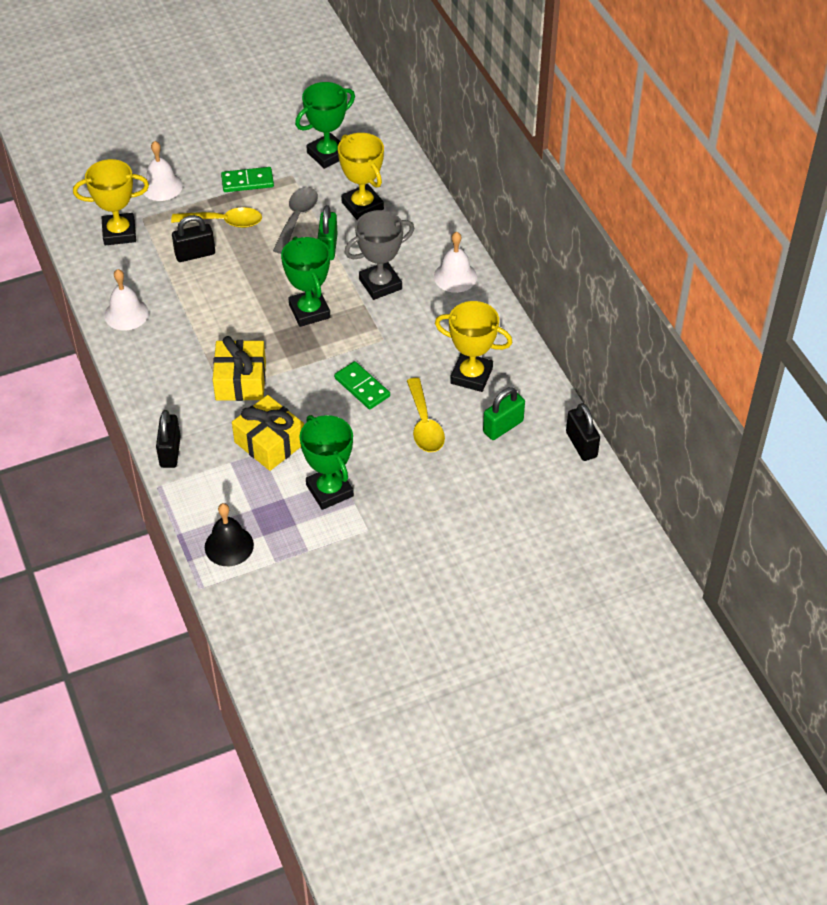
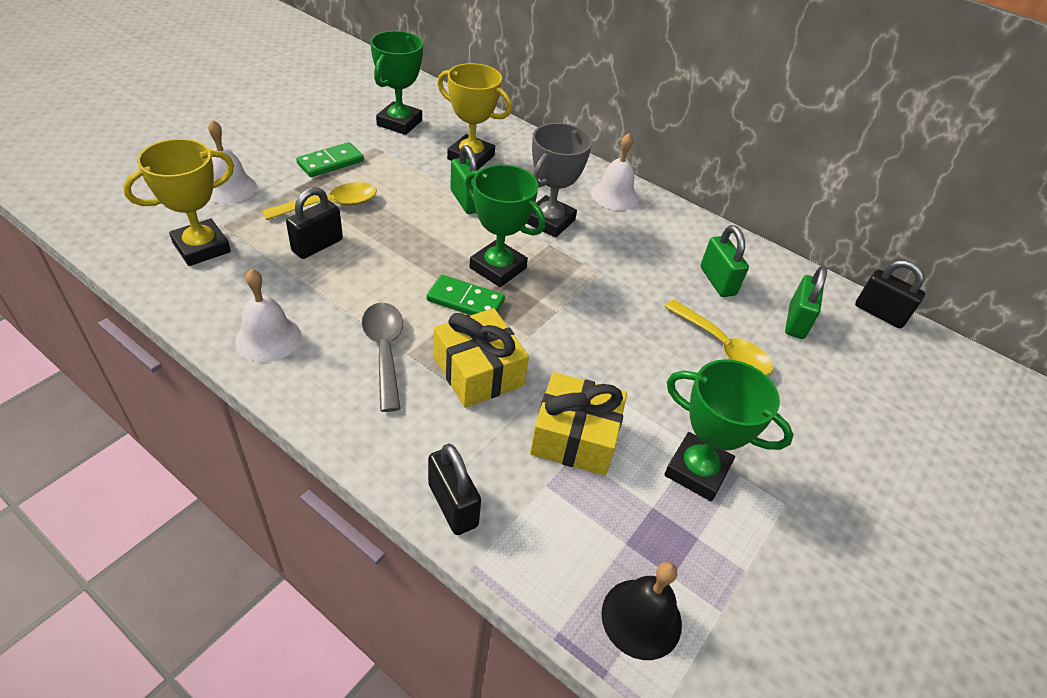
camera: 35 degrees left, 5 degrees down
grey spoon [273,187,318,254] -> grey spoon moved to [362,303,403,412]
green domino [334,361,390,409] -> green domino moved to [426,275,505,315]
yellow trophy [435,301,513,392] -> green padlock [701,225,749,297]

